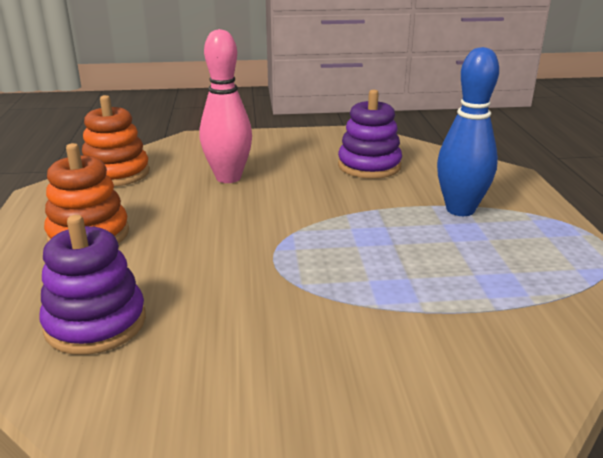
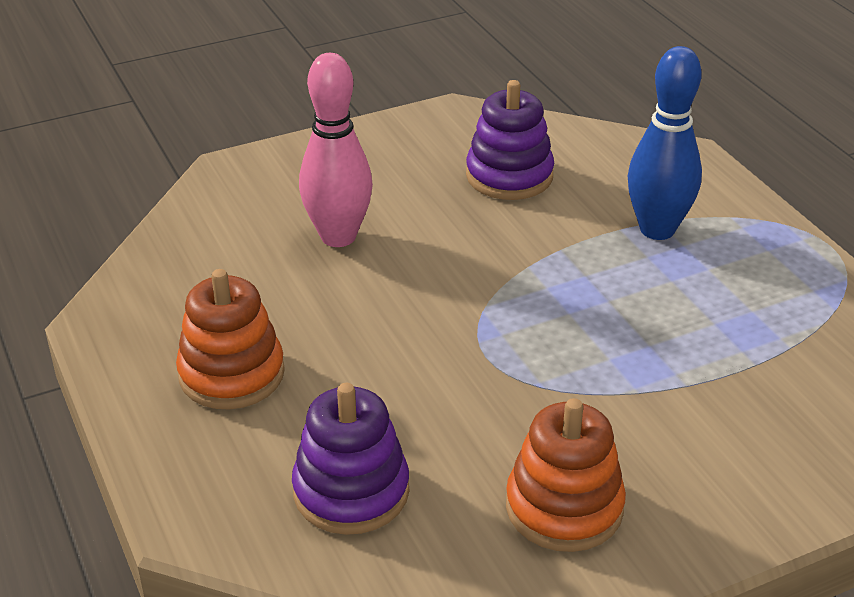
camera: 20 degrees left, 10 degrees up
orange stacking toy [82,95,150,187] -> orange stacking toy moved to [506,398,626,552]

